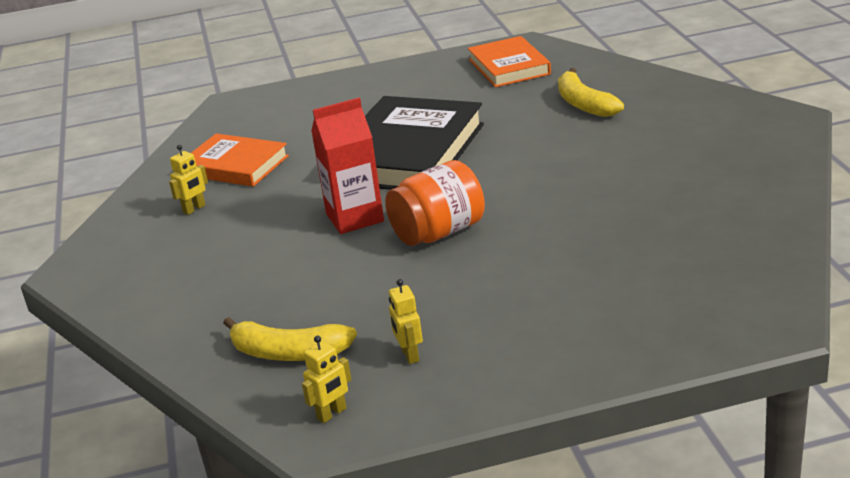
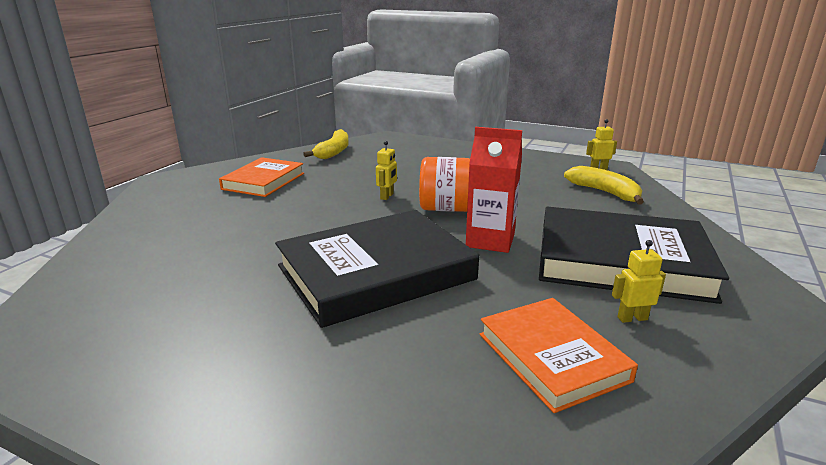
camera: 145 degrees left, 5 degrees down
yellow robot [389,279,423,364] -> yellow robot moved to [376,141,397,200]
orange book [468,36,551,87] -> orange book moved to [219,157,304,197]
yellow banana [558,68,624,117] -> yellow banana moved to [303,129,349,159]
none -> black book [539,207,729,304]

